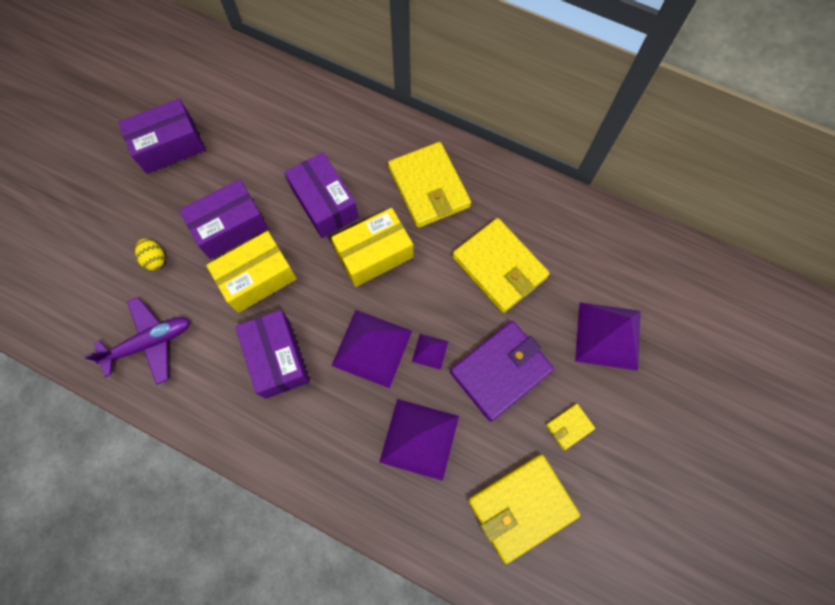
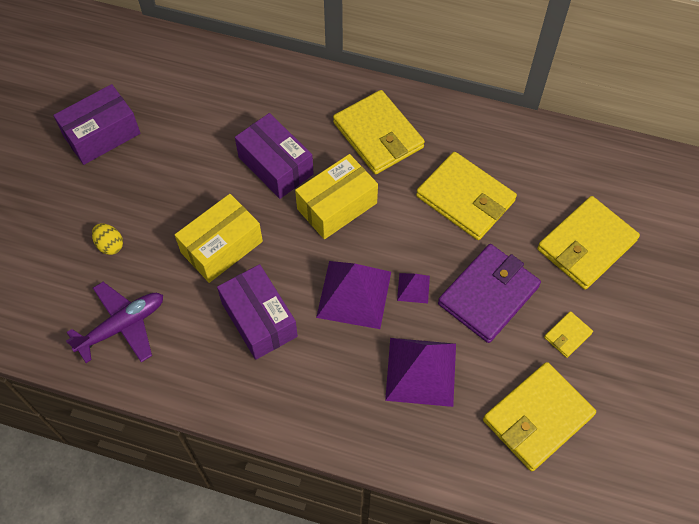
camera: 10 degrees left, 10 degrees down
purple box [179,179,269,259] -> none
purple pyramid [575,302,640,370] -> yellow wallet [537,196,640,290]

